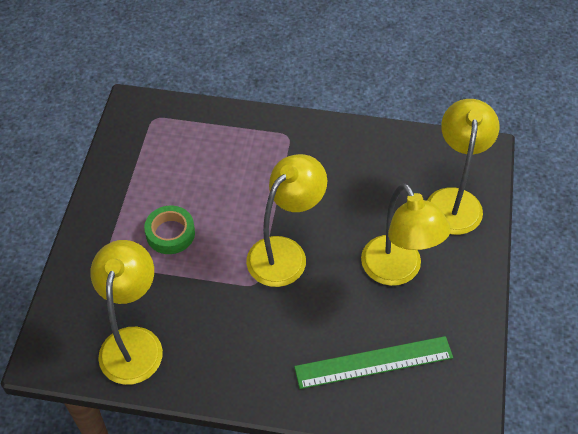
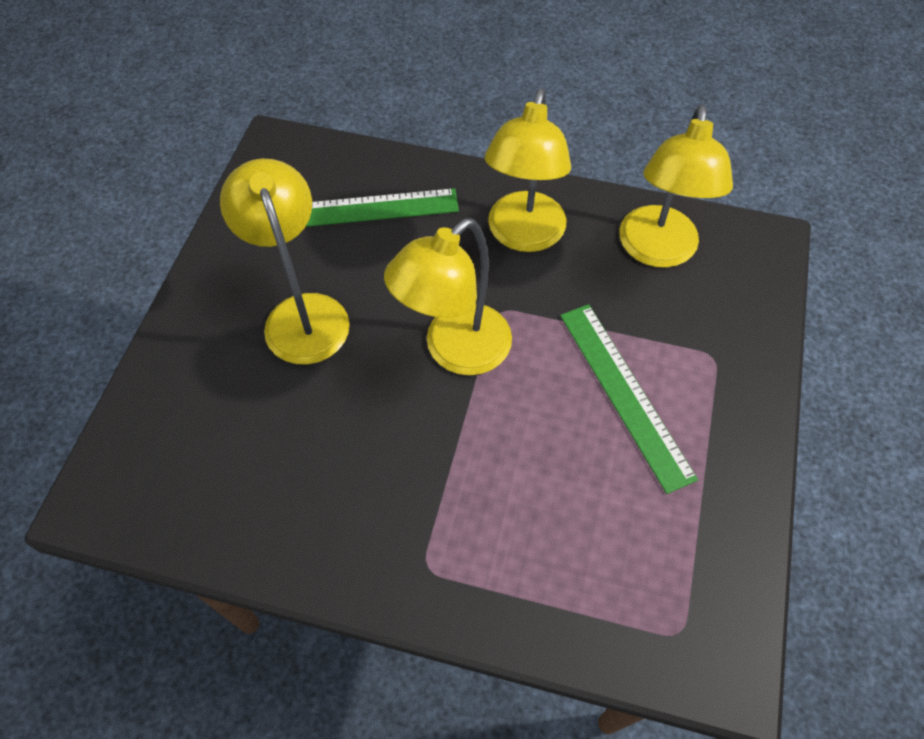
camera: 175 degrees left, 5 degrees up
green tape [144,206,195,254] -> green ruler [560,304,698,494]
yellow lamp [427,99,499,235] -> yellow lamp moved to [485,88,571,252]

